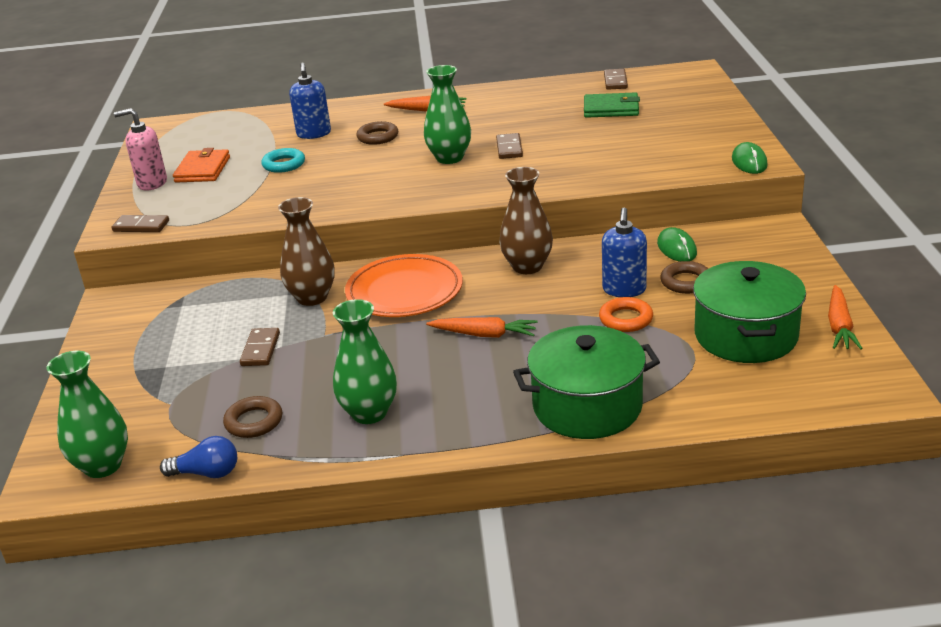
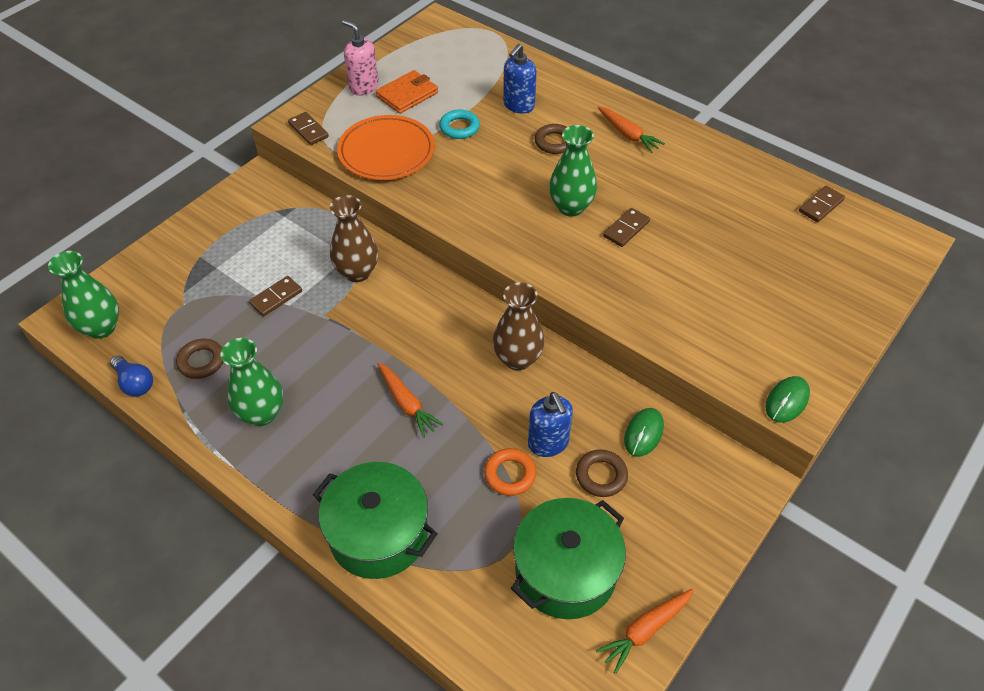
camera: 40 degrees right, 20 degrees up
orange plate [345,254,463,317] -> orange plate moved to [337,115,435,180]
green wallet [584,92,640,118] -> none
blue soap dispenser [602,208,647,297] -> blue soap dispenser turned 75 degrees counterclockwise [528,392,573,457]

